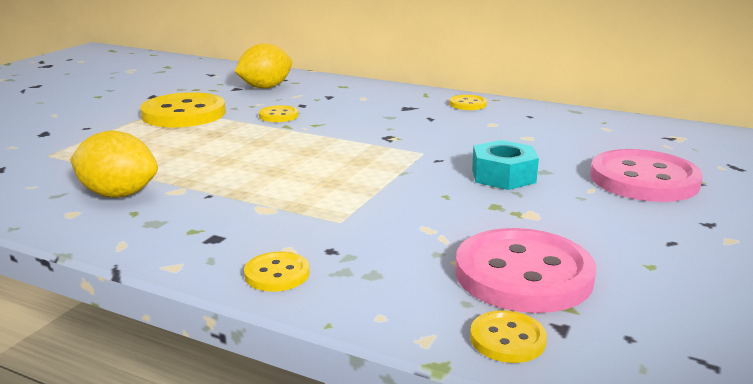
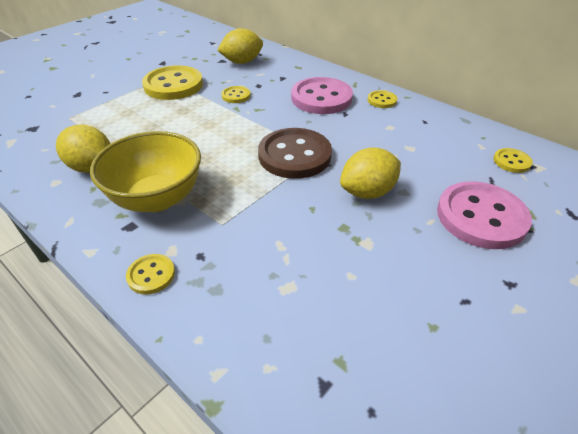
camera: 15 degrees right, 20 degrees up
pink button [455,228,596,313] -> pink button moved to [291,77,353,114]
yellow button [470,310,547,363] -> yellow button moved to [493,148,533,173]
turquoise nut [472,140,539,190] -> yellow lemon [340,147,401,199]
none -> yellow bowl [90,131,201,212]
none -> brown button [258,128,332,179]

